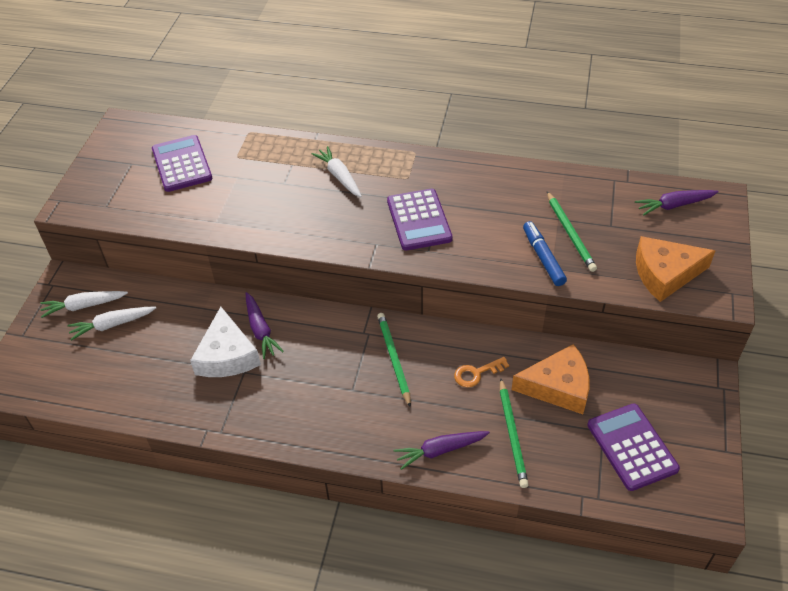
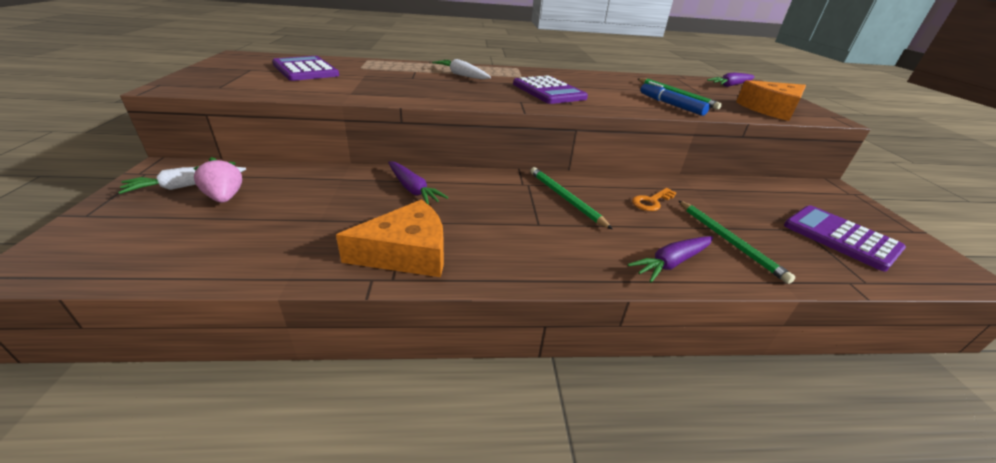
camera: 20 degrees left, 15 degrees down
white carrot [67,307,156,341] -> pink strawberry [193,157,242,203]
white cheese [190,307,261,377] -> none
orange cheese [511,344,589,414] -> orange cheese moved to [336,200,444,277]

